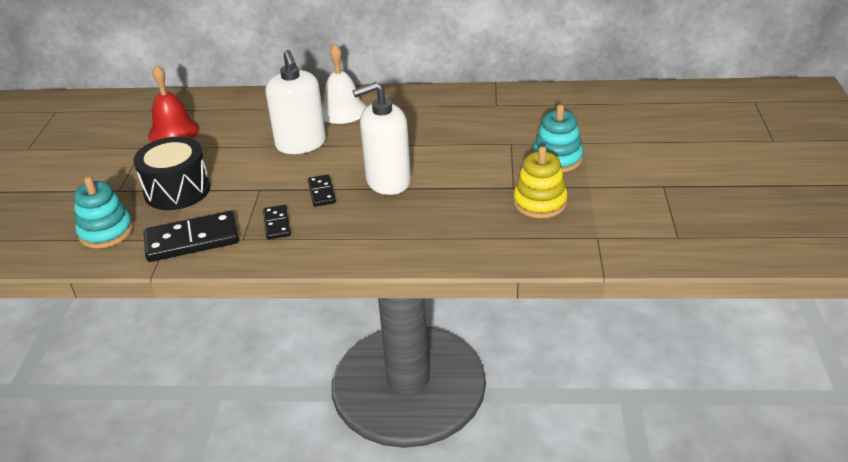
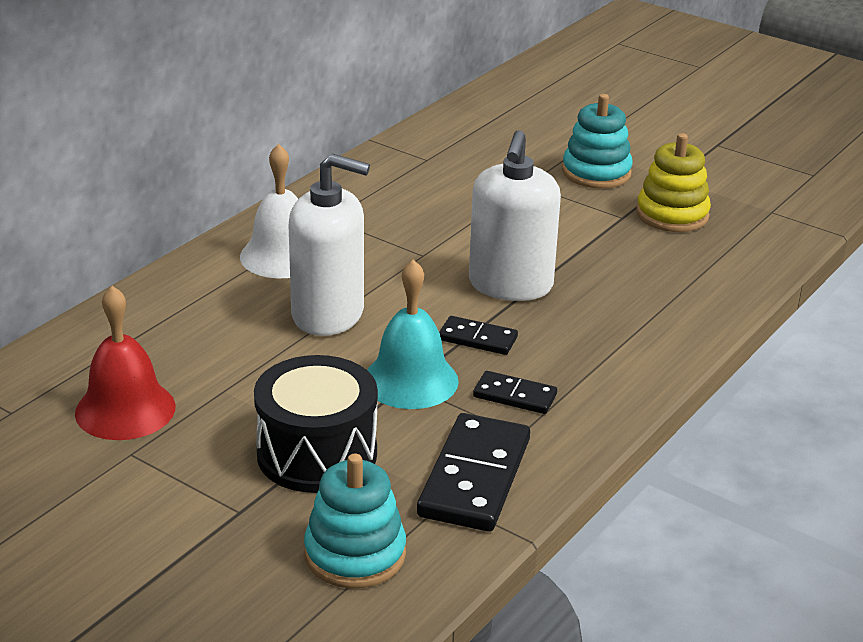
camera: 60 degrees left, 5 degrees down
none -> turquoise bell [367,259,459,409]

